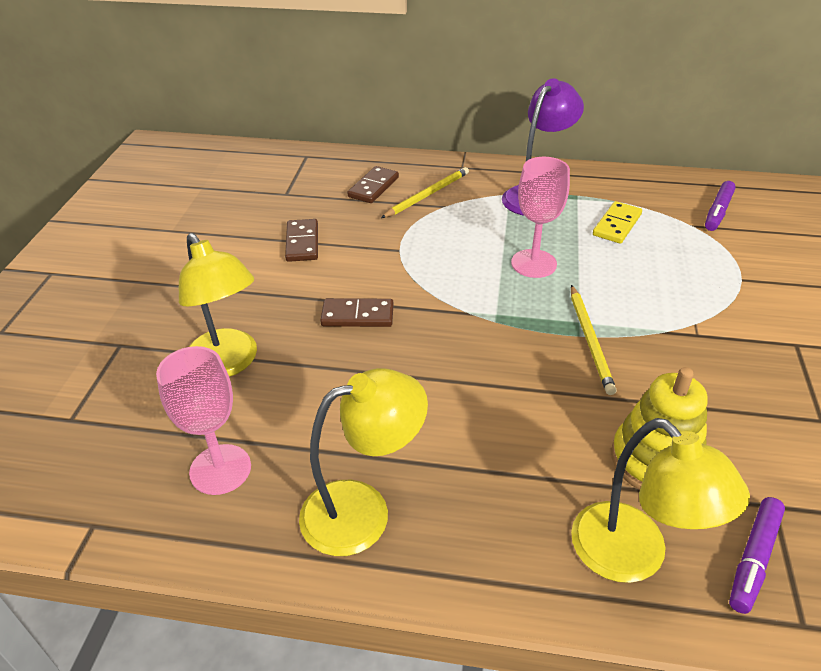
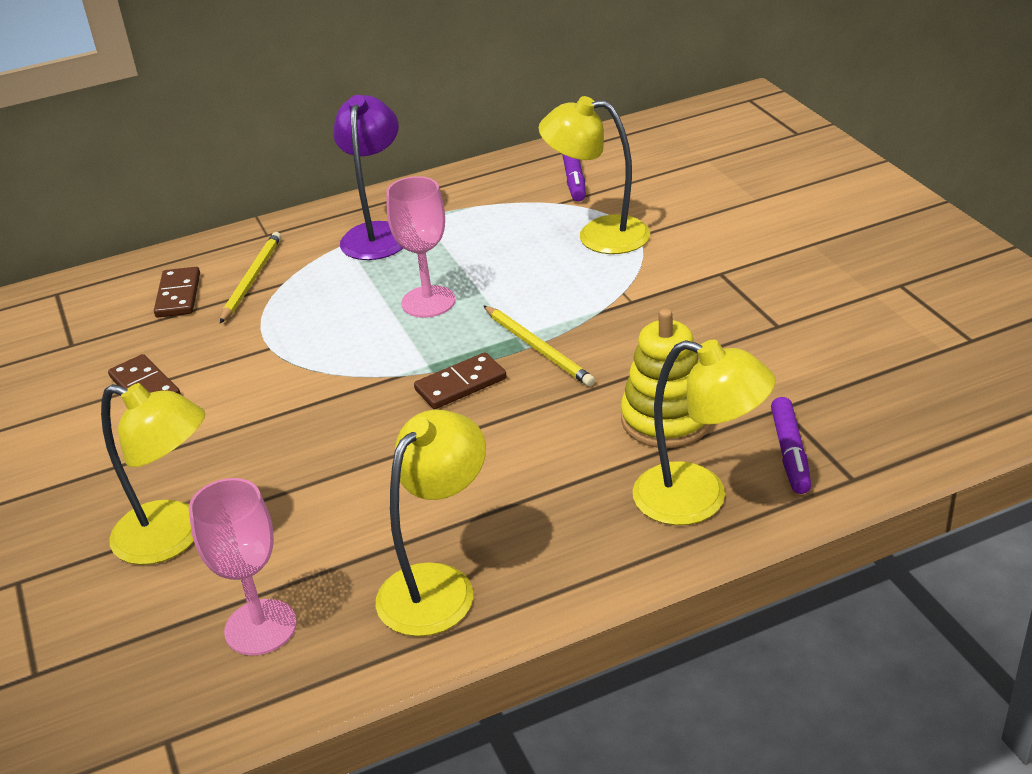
camera: 30 degrees left, 5 degrees down
brown domino [320,298,394,327] -> brown domino moved to [414,352,506,409]
yellow domino [593,201,642,244] -> none
none -> yellow lamp [539,96,650,254]

